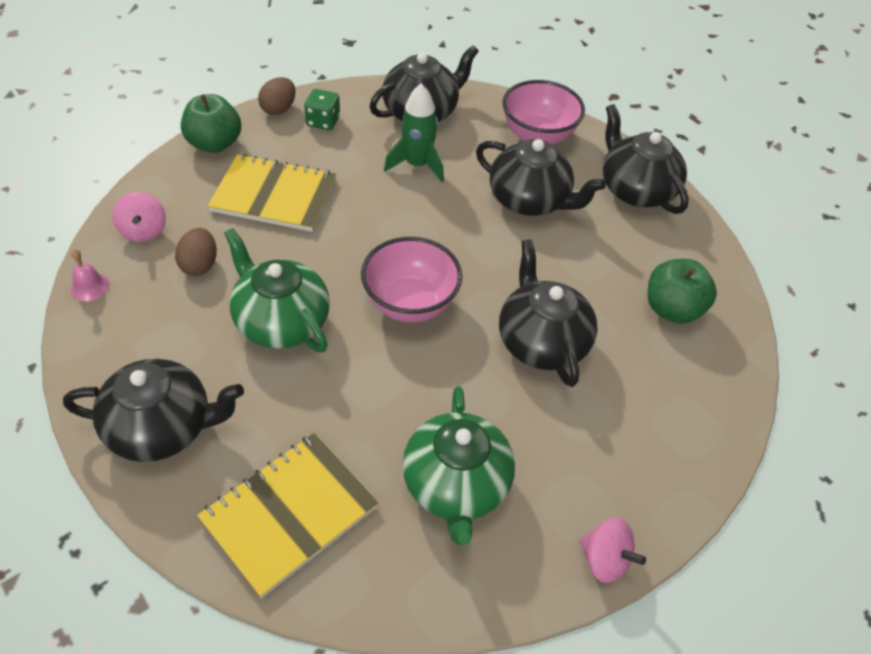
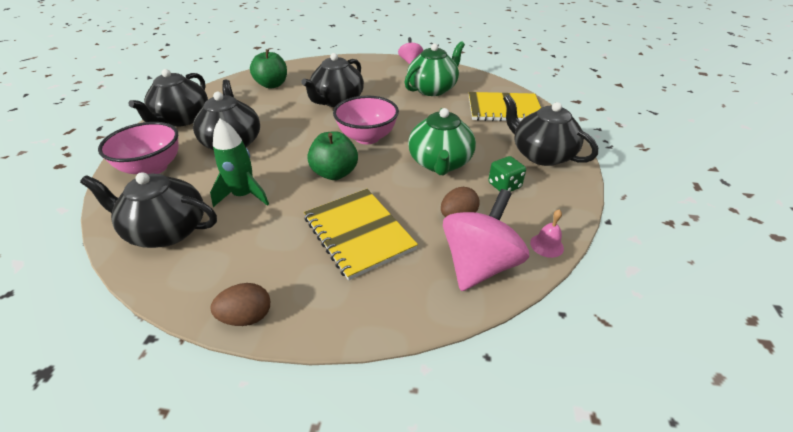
camera: 130 degrees left, 10 degrees down
pink spinning top [113,192,166,242] -> pink spinning top [443,189,529,291], size x1.80
green apple [181,94,241,153] -> green apple moved to [307,131,358,180]
green dice [304,89,340,130] -> green dice moved to [488,156,526,192]

